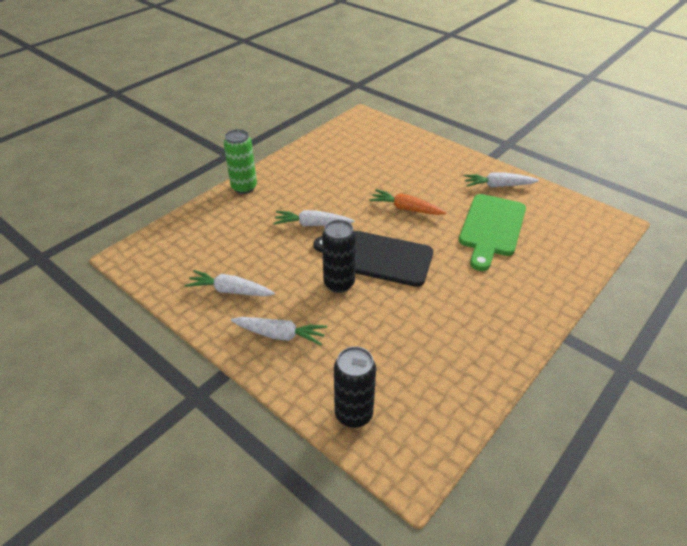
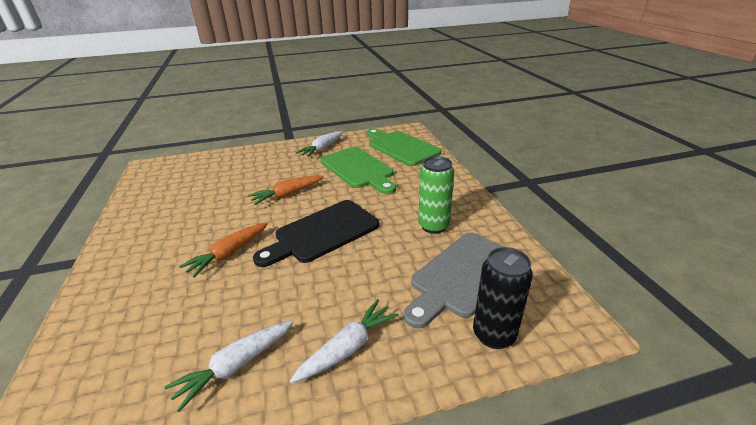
camera: 55 degrees left, 10 degrees down
green can [224,129,257,194] -> green can moved to [418,156,454,234]
white carrot [273,210,354,226] -> orange carrot [179,222,268,278]
black can [322,220,356,293] -> none
none -> green cutting board [366,128,441,166]
none -> grey cutting board [404,232,504,329]

